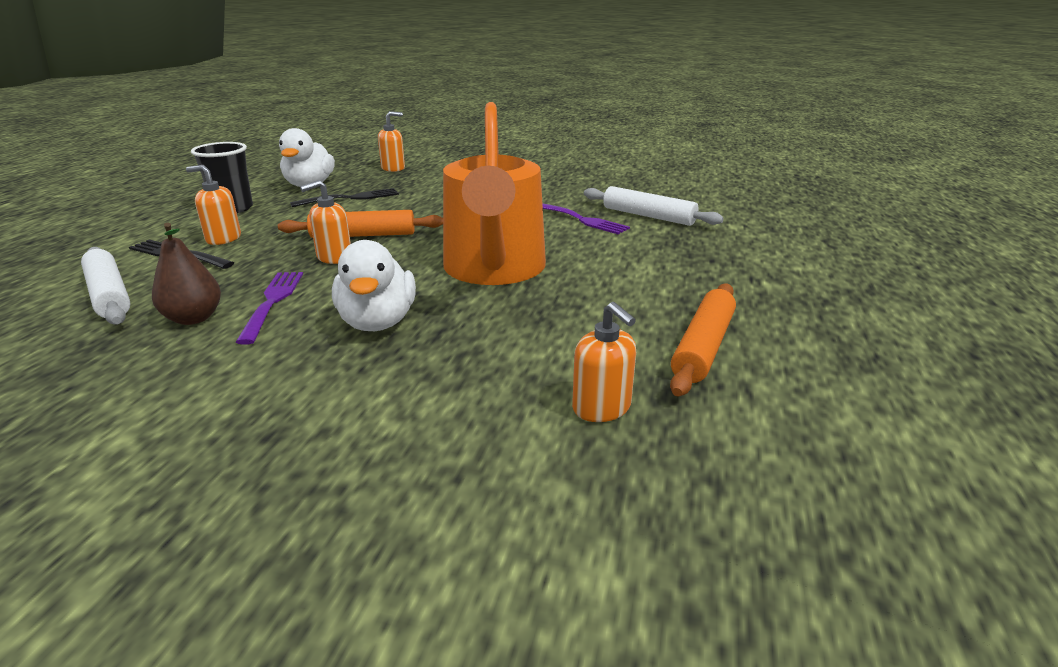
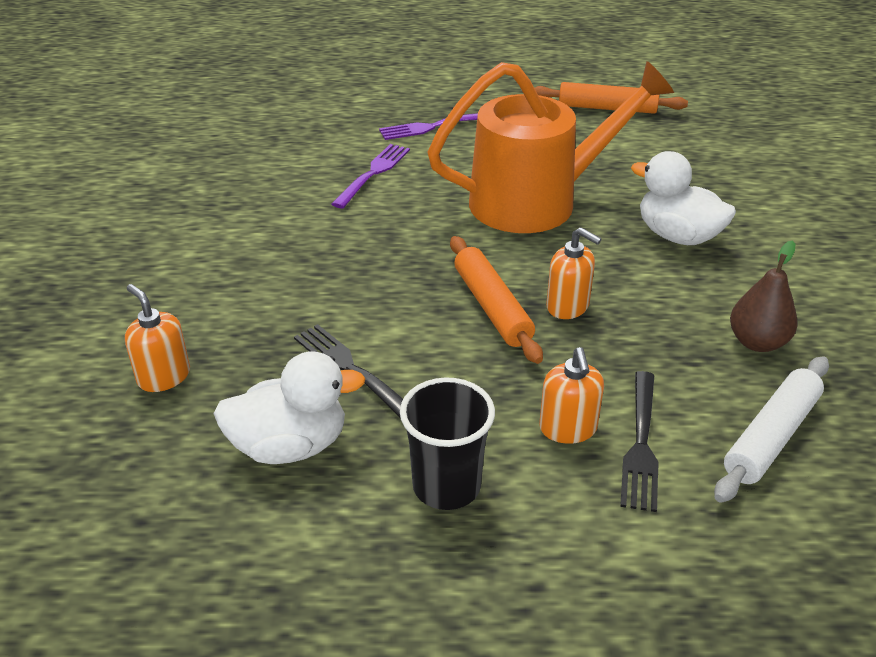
camera: 105 degrees left, 10 degrees up
purple fork [236,272,303,345] -> purple fork moved to [379,113,478,140]
white duck [332,240,416,331] -> white duck turned 120 degrees counterclockwise [631,151,736,245]
orange soap dispenser [572,302,636,422] -> none
white rolling pin [584,186,724,226] -> none

